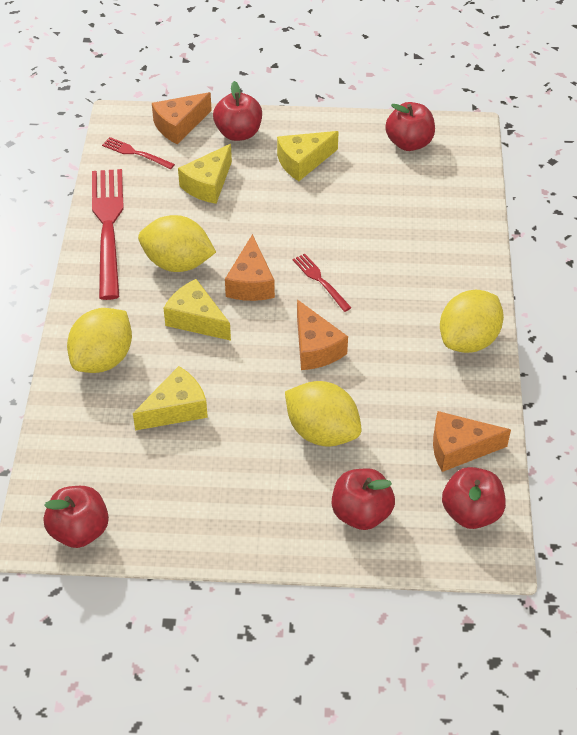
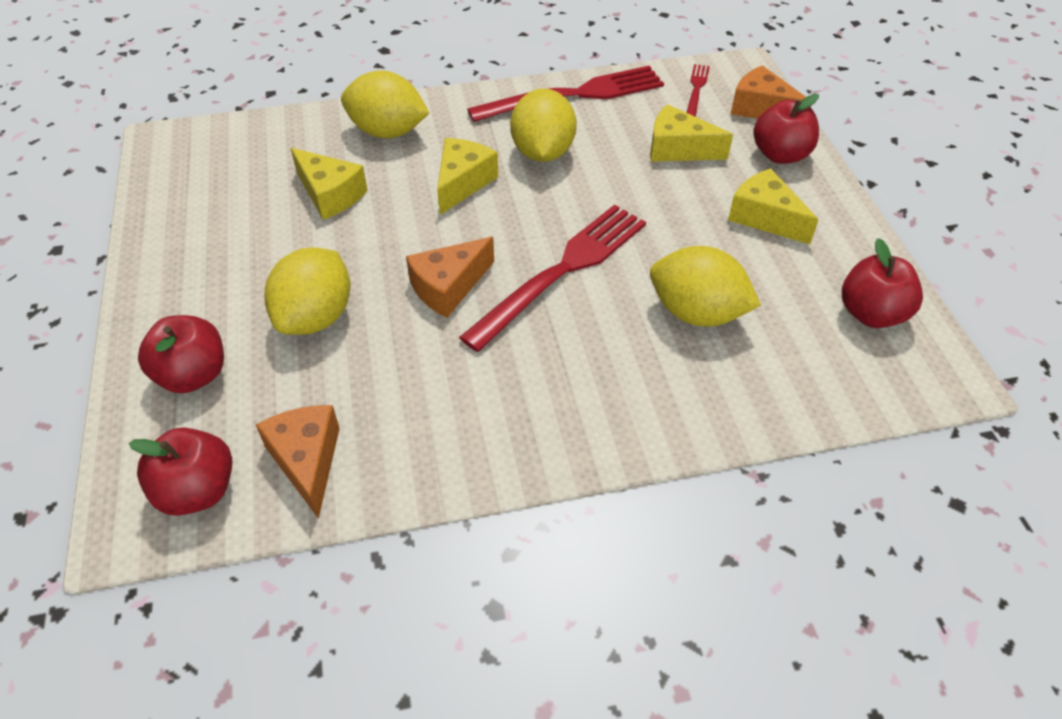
camera: 75 degrees right, 0 degrees up
red apple [44,486,109,548] -> none
orange cheese [225,234,275,301] -> none
red fork [293,254,351,312] -> red fork [459,204,646,352], size x2.15
yellow lemon [440,290,504,353] -> yellow lemon moved to [650,246,761,327]

